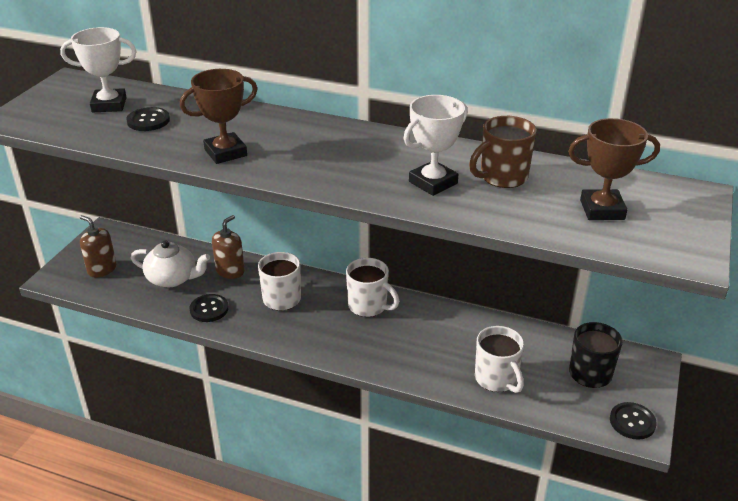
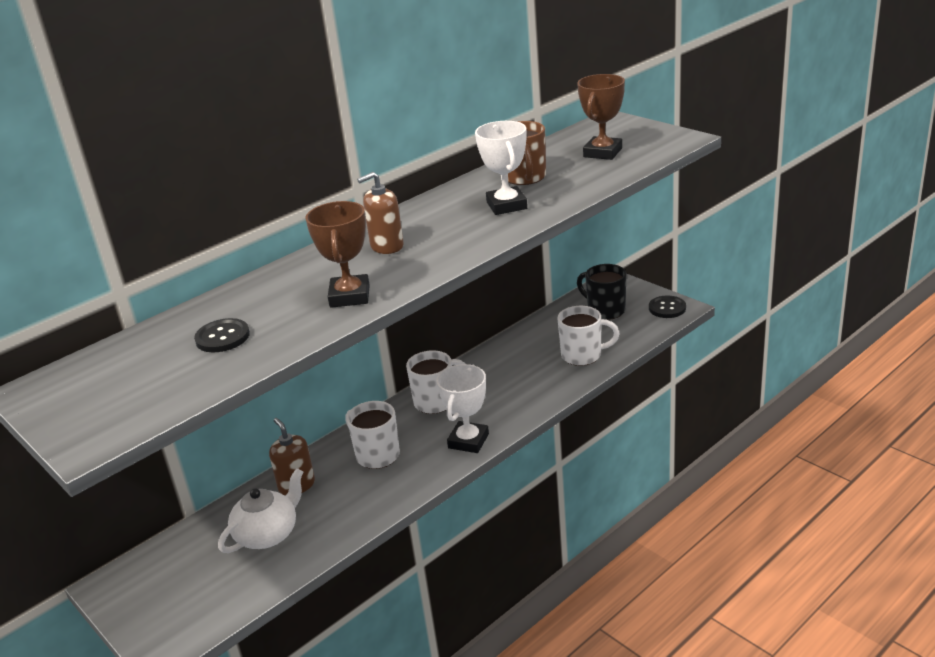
camera: 60 degrees left, 5 degrees down
white trophy [60,27,137,112] -> white trophy moved to [436,364,489,453]
brown soap dispenser [80,215,117,278] -> brown soap dispenser moved to [357,172,404,254]
black button [190,294,229,322] -> none

